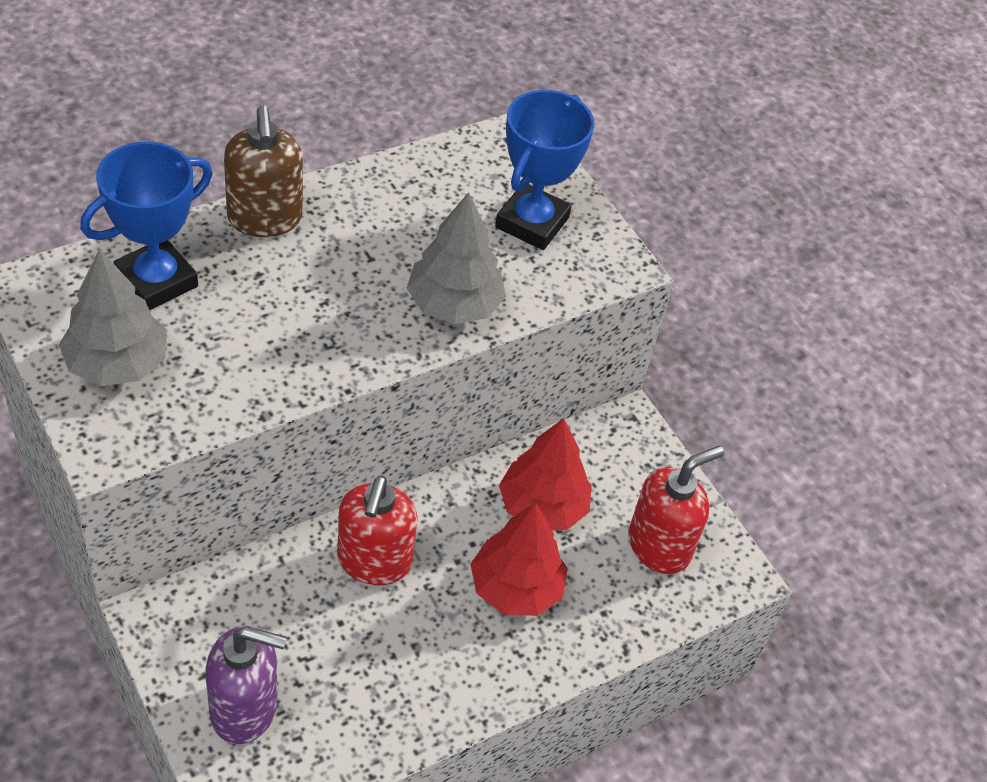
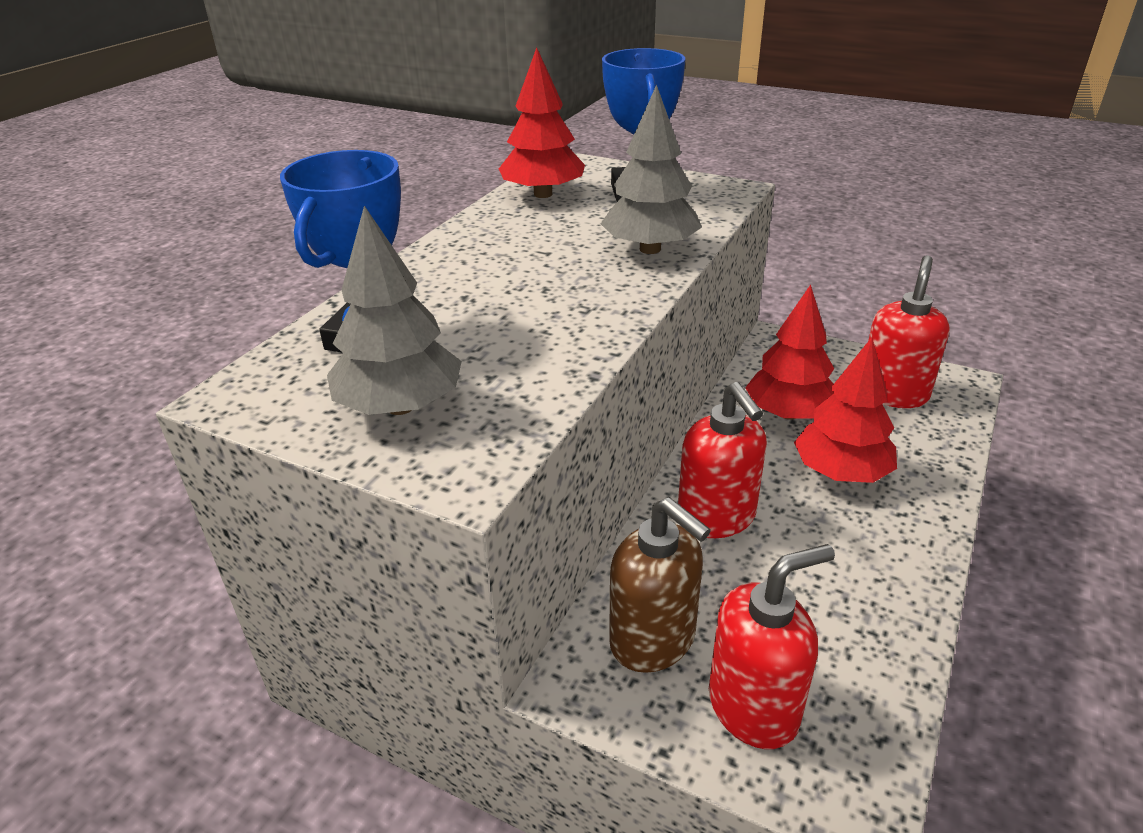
camera: 25 degrees left, 15 degrees down
purple soap dispenser [206,626,287,744] -> red soap dispenser [709,544,835,749]
brown soap dispenser [224,105,303,237] -> brown soap dispenser moved to [609,497,711,673]
none -> red tree [499,47,585,198]

